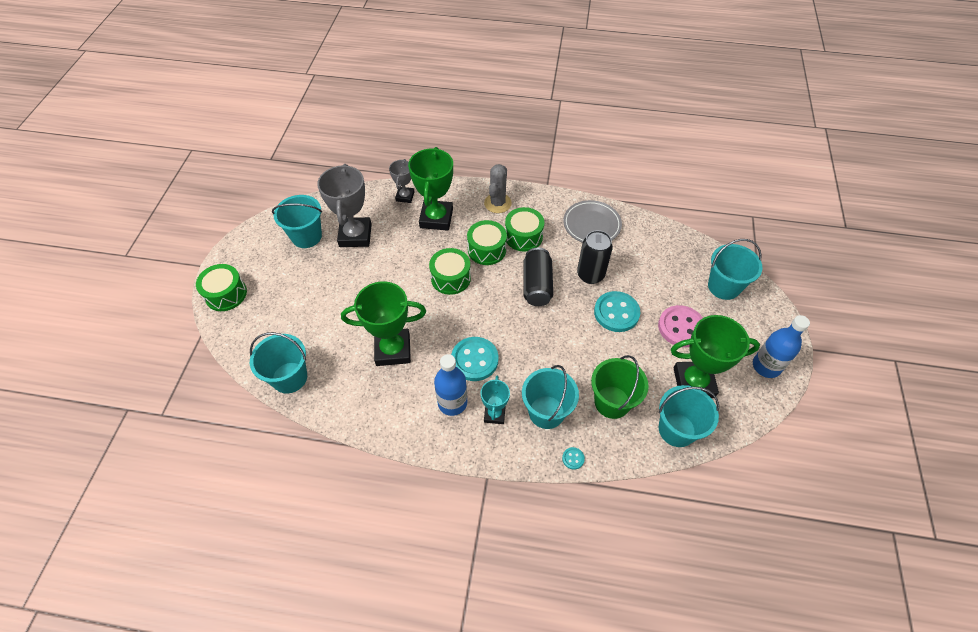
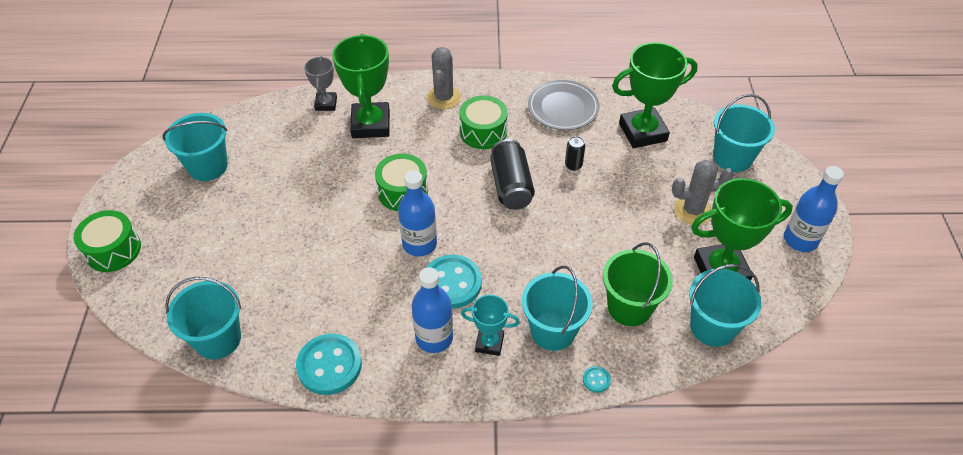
camera: 10 degrees left, 5 degrees down
grey trophy [317,164,372,247] -> none
green trophy [341,282,426,366] -> green trophy moved to [612,42,698,148]
green drum [467,220,507,265] -> none
turquoise trophy [481,375,510,424] -> turquoise trophy turned 75 degrees counterclockwise [461,295,520,356]
black can [577,230,613,284] -> black can [565,136,585,171], size x0.51
turquoise button [594,291,640,332] -> turquoise button moved to [296,333,362,395]
pink button [658,305,703,347] -> grey cactus [672,160,734,224]
none -> blue bottle [398,170,437,256]

